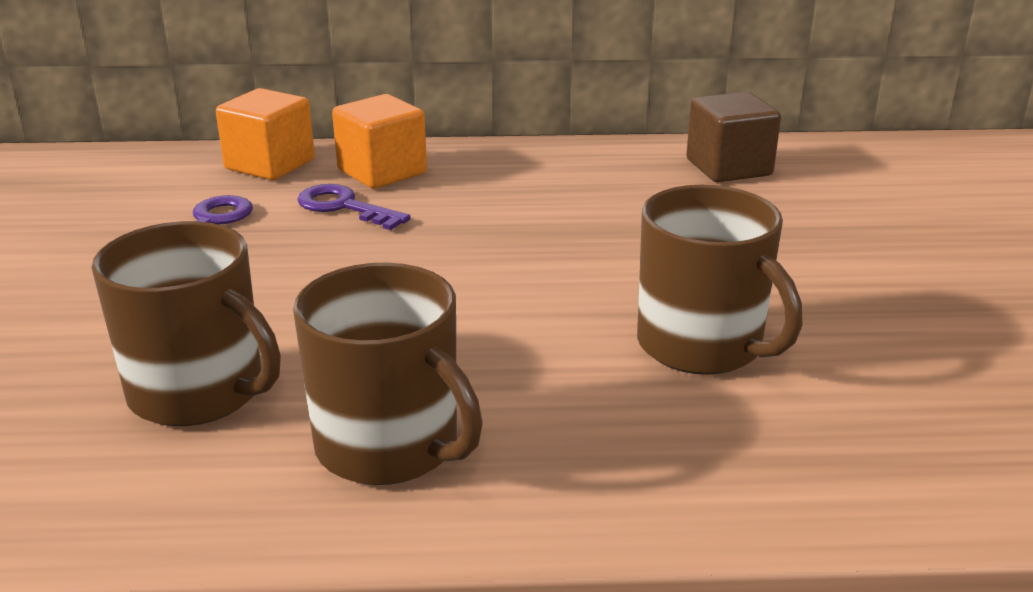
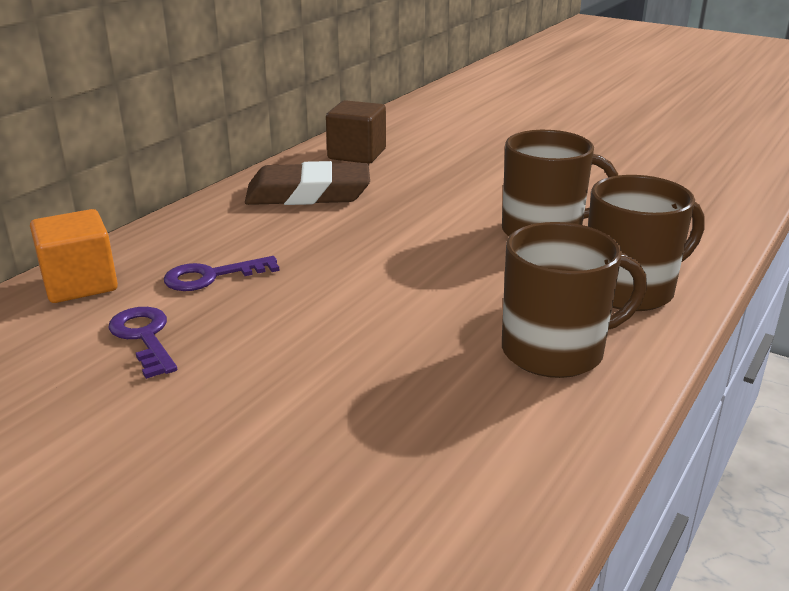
camera: 55 degrees left, 0 degrees up
brown mug [92,221,281,426] -> brown mug moved to [588,175,705,311]
orange cube [332,94,427,189] -> none
none -> brown eraser [245,161,370,205]

